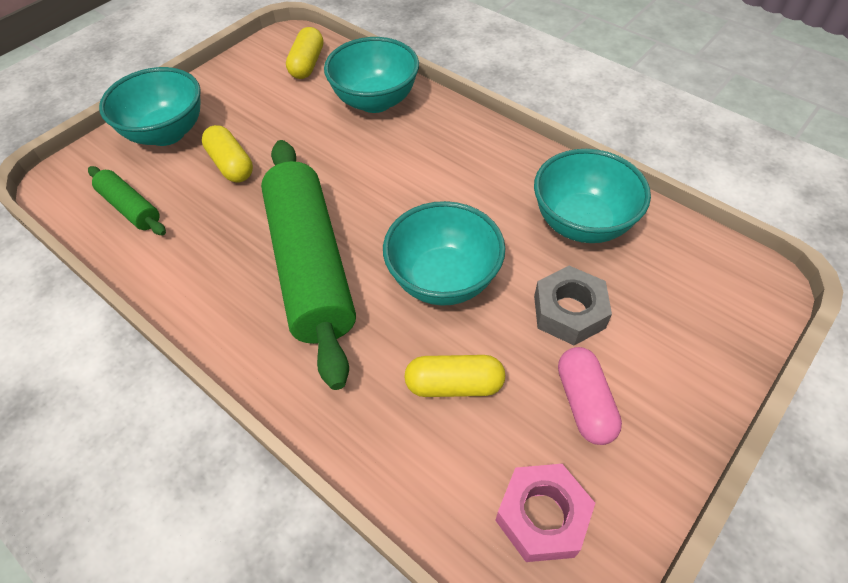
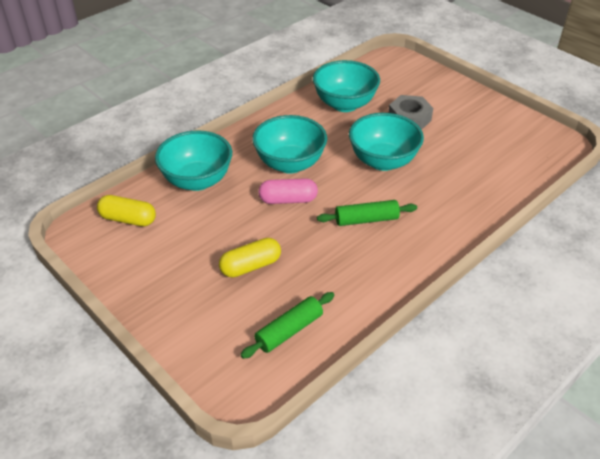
camera: 85 degrees left, 10 degrees down
turquoise bowl [99,67,201,146] -> turquoise bowl moved to [252,115,327,174]
green rolling pin [261,140,356,390] -> green rolling pin [317,200,417,226], size x0.47
yellow capsule [404,355,505,397] -> none
pink nut [495,464,595,562] -> none
pink capsule [558,347,622,445] -> pink capsule moved to [258,178,318,204]

